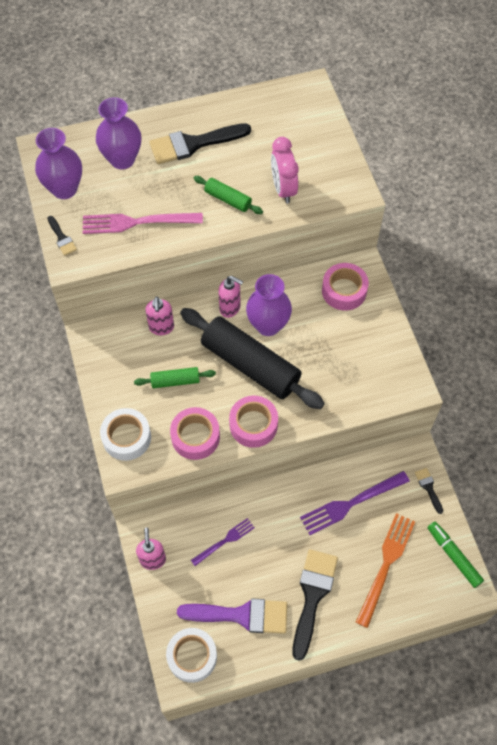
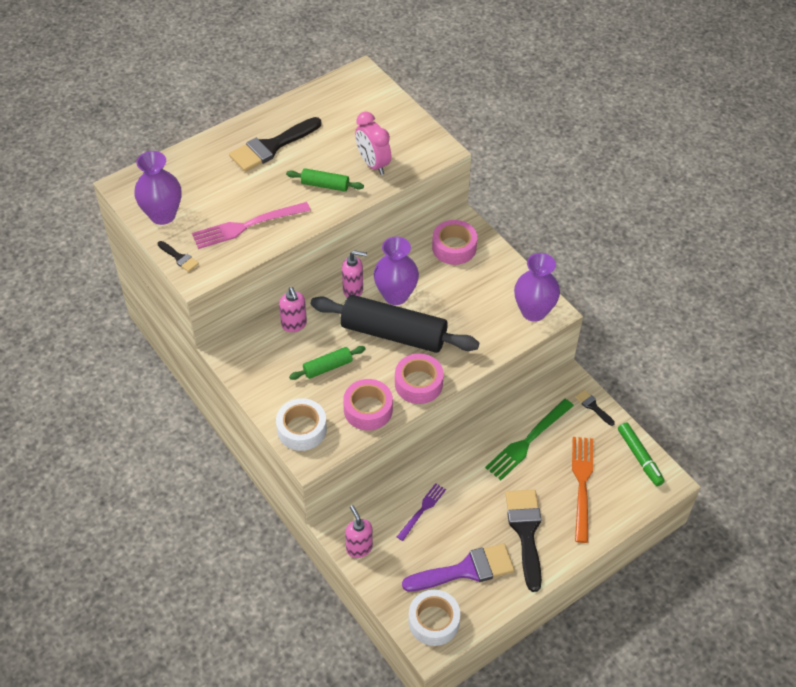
camera: 20 degrees left, 10 degrees down
purple vase [96,97,141,169] -> purple vase moved to [514,253,560,322]
purple fork [300,471,410,535] -> green fork [485,399,574,480]
green marker [428,522,484,588] -> green marker turned 150 degrees counterclockwise [618,423,665,486]

